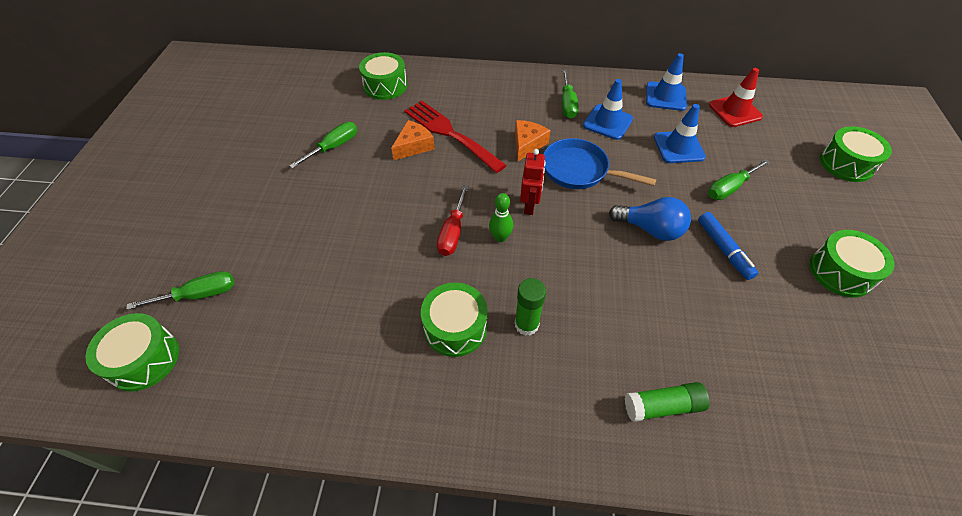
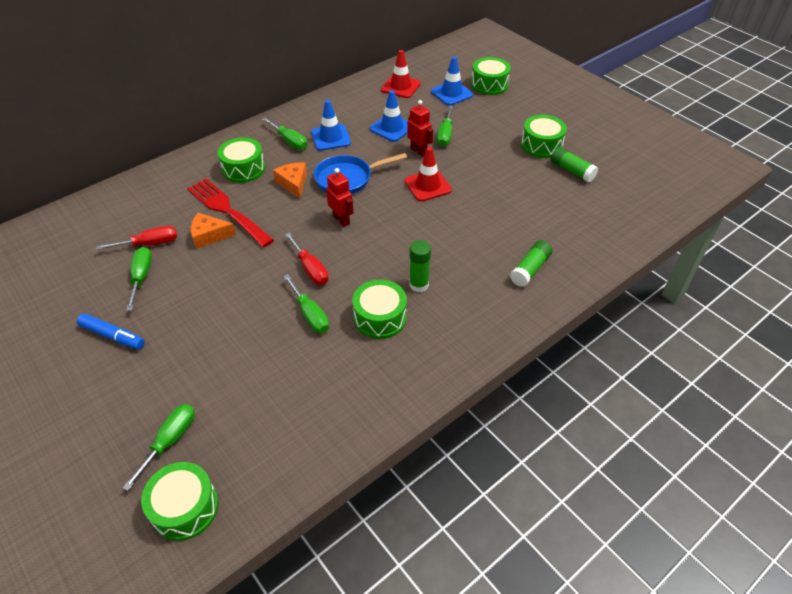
camera: 45 degrees left, 5 degrees down
green drum [359,52,407,100] -> green drum moved to [218,137,265,183]
orange cheese [391,120,435,160] -> orange cheese turned 90 degrees counterclockwise [191,213,236,249]
red fork [404,101,507,173] -> red fork turned 45 degrees clockwise [187,178,274,248]
green bowling pin [489,193,513,242] -> none
blue light bulb [609,197,691,241] -> red traffic cone [405,147,452,202]
blue traffic cone [646,53,687,111] -> blue traffic cone moved to [431,56,473,106]
blue marker [698,212,758,280] -> blue marker moved to [77,313,145,350]
none -> red screwdriver [96,226,177,250]
none -> green screwdriver [283,274,329,333]
none -> red robot [407,100,433,157]
none -> green glue stick [551,147,598,182]

